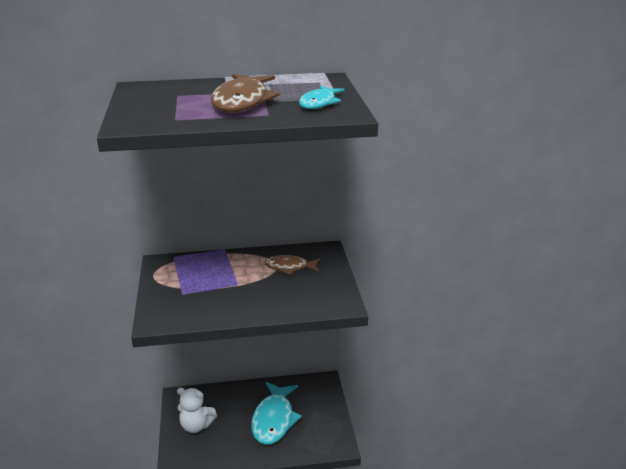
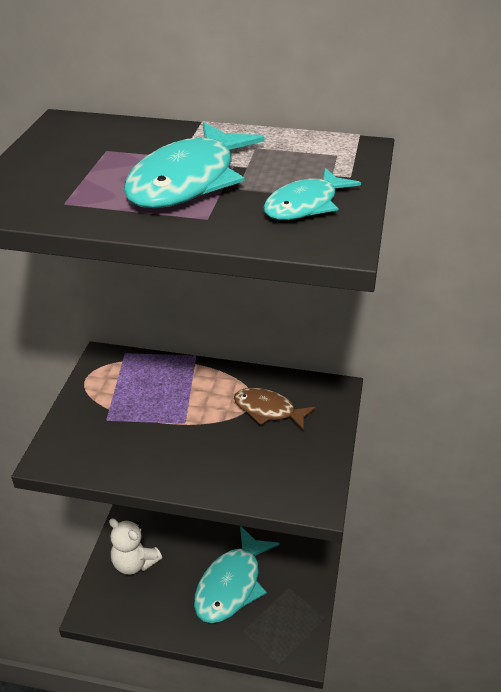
camera: 20 degrees right, 10 degrees up
brown fish [211,74,280,113] -> turquoise fish [124,123,265,208]

